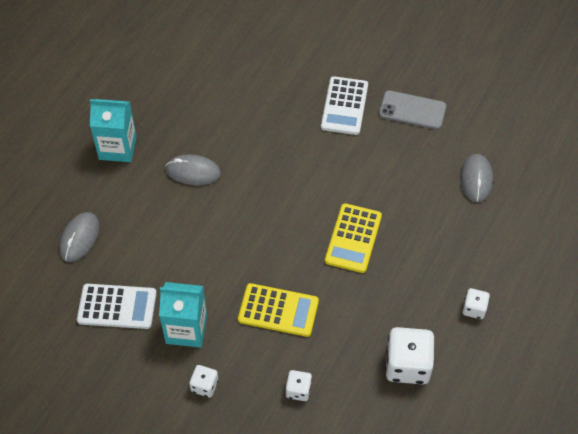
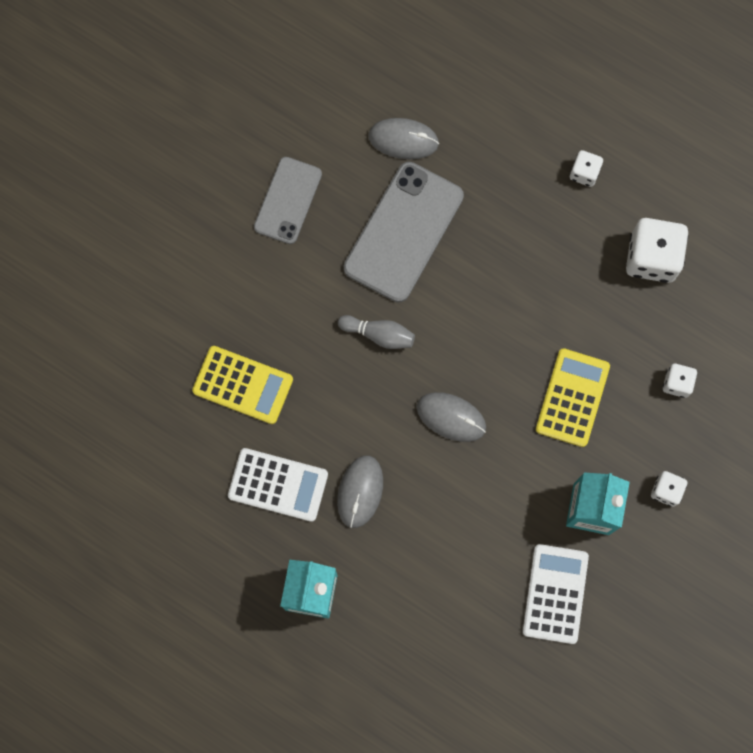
camera: 85 degrees left, 20 degrees up
grey mouse [59,212,100,262] -> grey mouse moved to [417,392,486,442]
white calculator [321,76,368,135] -> white calculator moved to [228,448,328,522]
yellow calculator [325,203,382,273] -> yellow calculator moved to [192,346,293,424]
none -> grey bowling pin [338,315,415,349]
none -> grey phone [344,162,464,302]

